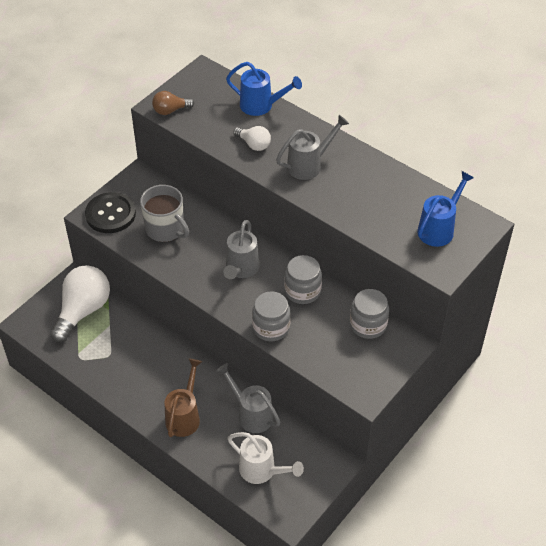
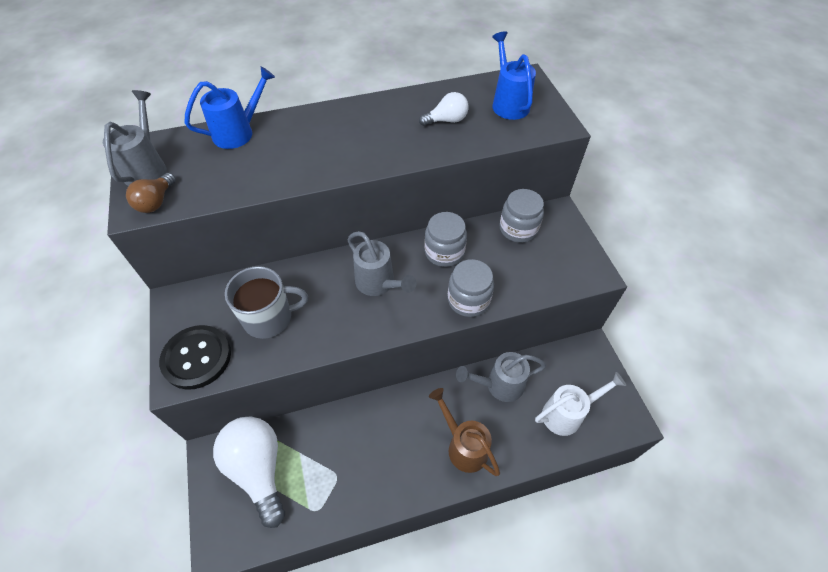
camera: 55 degrees left, 5 degrees up
white light bulb [233,126,271,151] -> white light bulb moved to [419,92,468,126]
grey watering can [276,115,349,180] -> grey watering can moved to [103,90,166,186]

